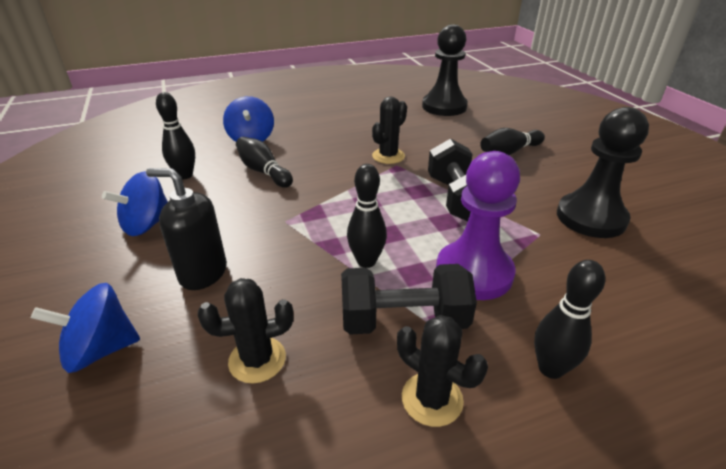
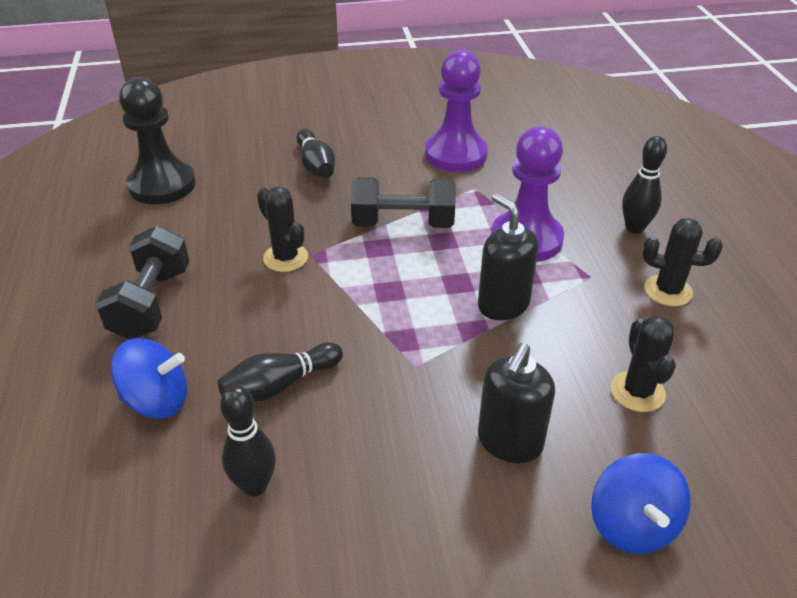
camera: 80 degrees left, 5 degrees up
blue spinning top [102,171,168,236] -> none
black dumbbell [341,264,477,335] -> black dumbbell moved to [95,226,189,339]
black bowling pin [347,164,387,268] -> black soap dispenser [478,194,539,320]
black cactus [397,315,488,427] -> black cactus turned 60 degrees clockwise [642,218,723,306]
black pawn [557,107,649,238] -> purple pawn [425,50,488,172]

